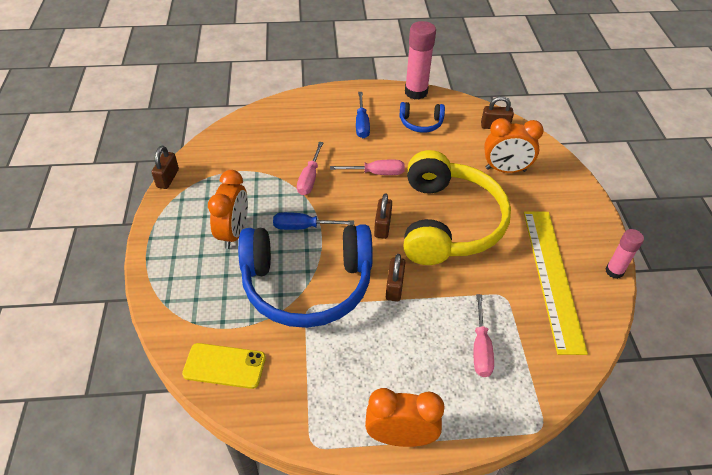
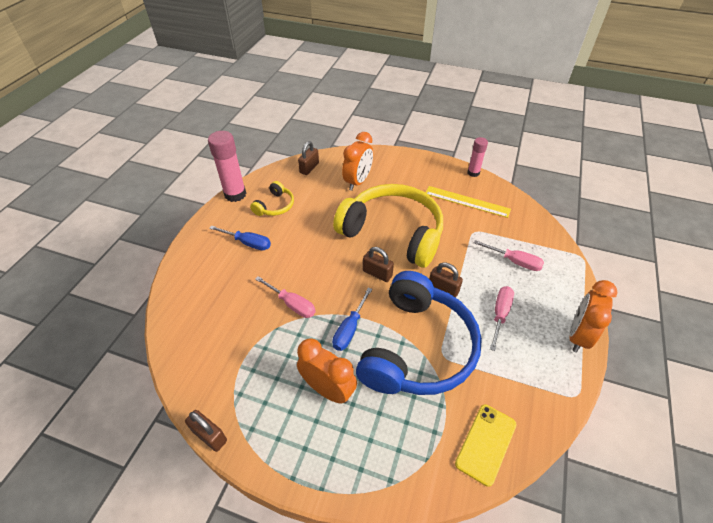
camera: 65 degrees left, 0 degrees up
pink screwdriver [330,160,405,175] -> pink screwdriver moved to [490,286,514,351]
blue headphones [400,102,445,133] -> yellow headphones [250,181,294,216]
yellow ruler [524,211,588,355] -> yellow ruler [425,186,511,218], size x0.67

